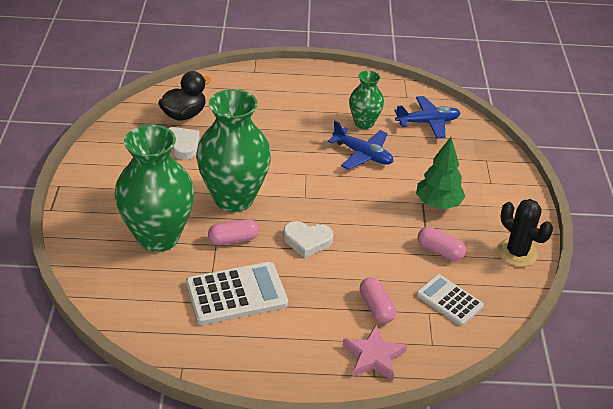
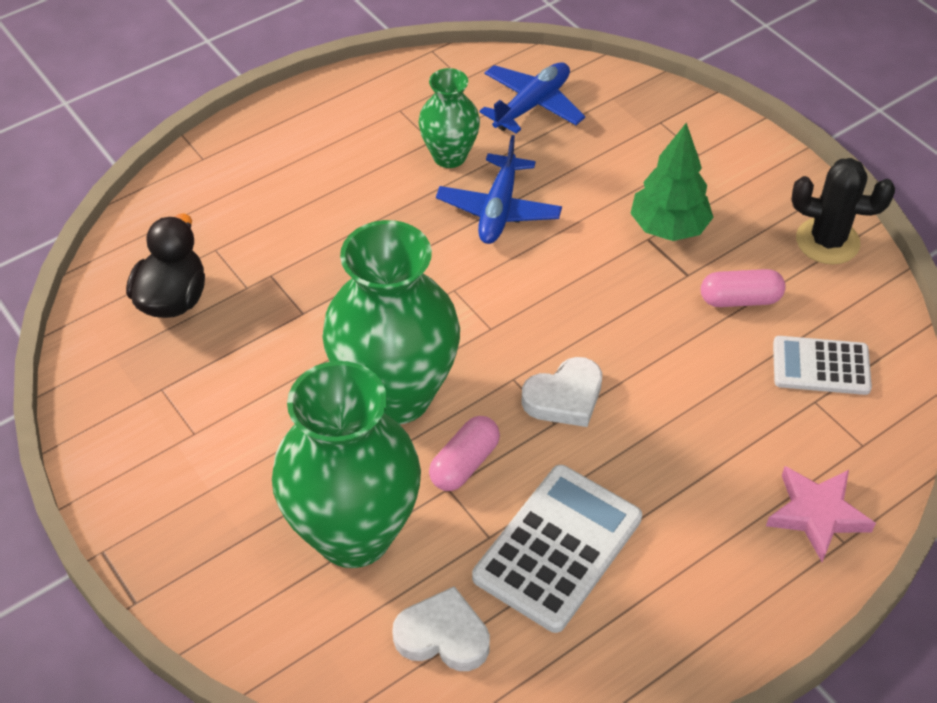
camera: 35 degrees left, 10 degrees up
white heart [168,127,200,160] -> white heart moved to [392,586,490,671]
blue plane [328,121,393,170] -> blue plane turned 105 degrees clockwise [436,135,562,244]
pink capsule [360,277,396,323] -> none

